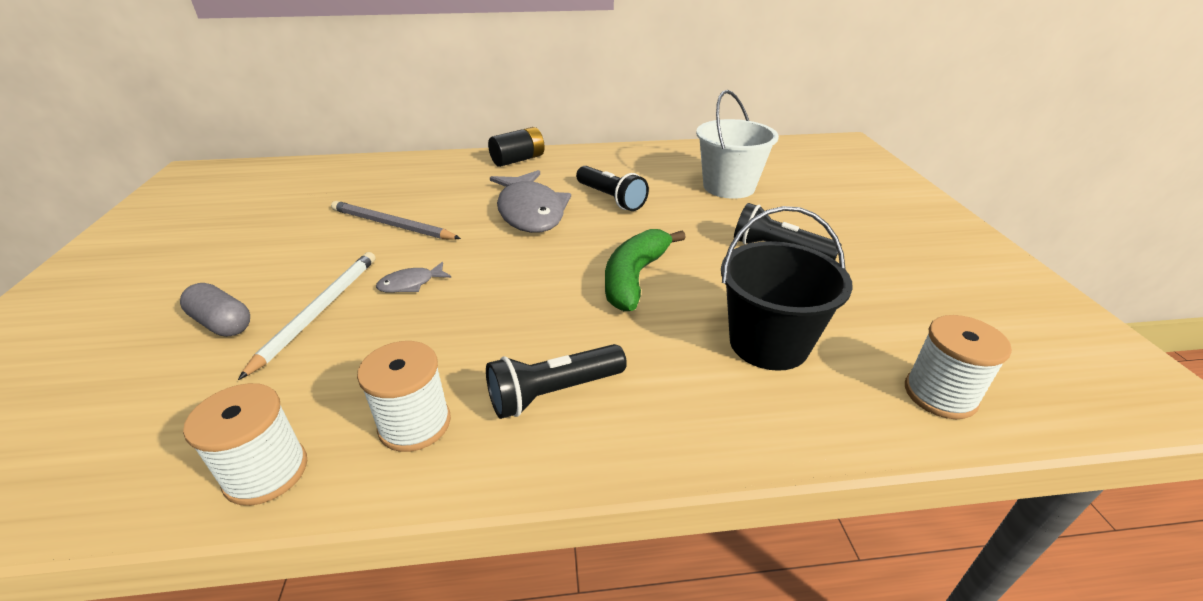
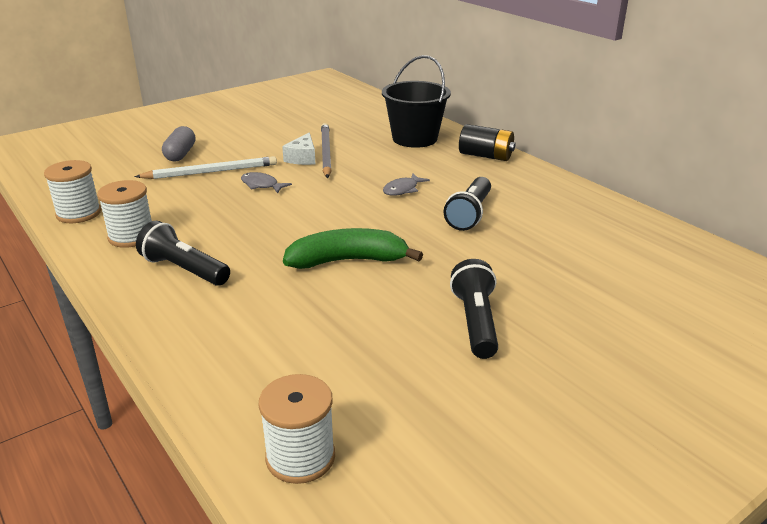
camera: 60 degrees right, 5 degrees down
grey fish [490,170,571,233] -> grey fish [383,173,430,196], size x0.44
white bucket [696,90,779,199] -> none
black bucket [721,206,853,371] -> black bucket moved to [382,55,451,148]
none -> white cheese [282,133,315,165]

